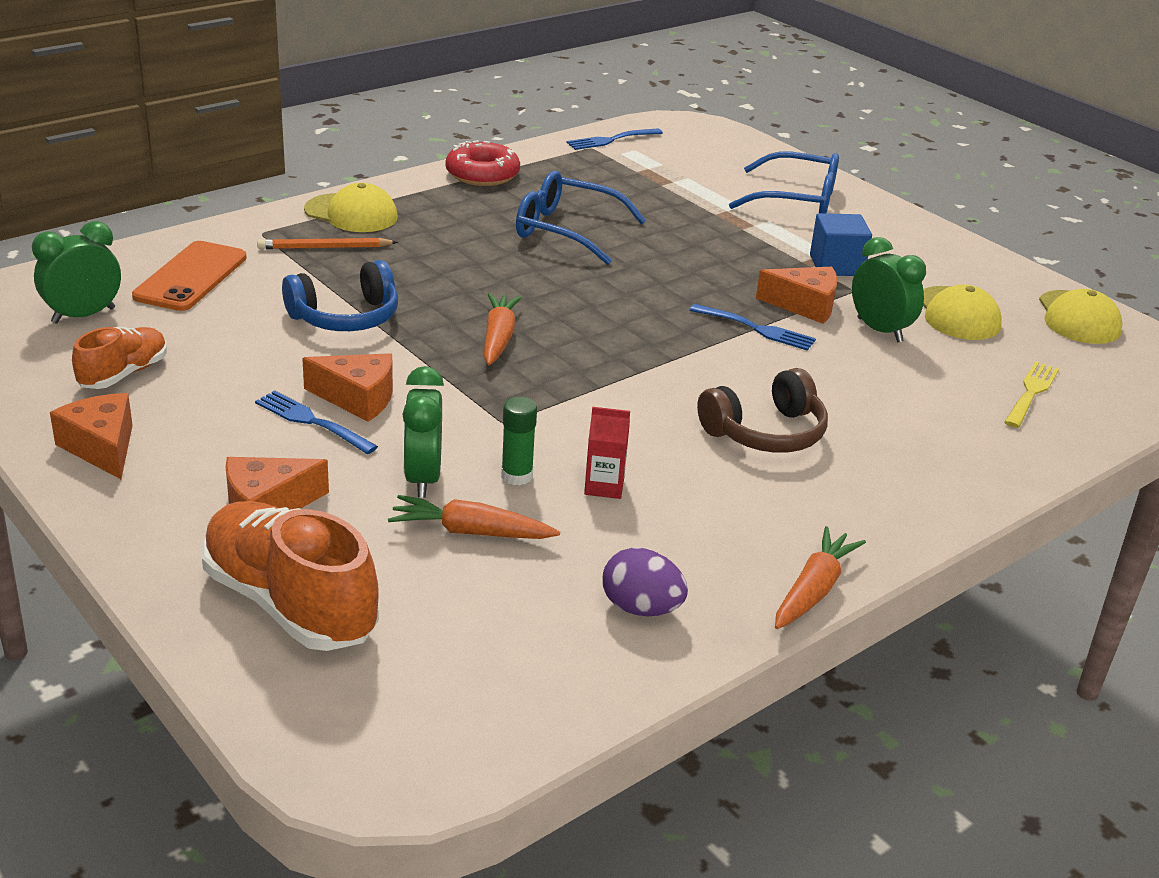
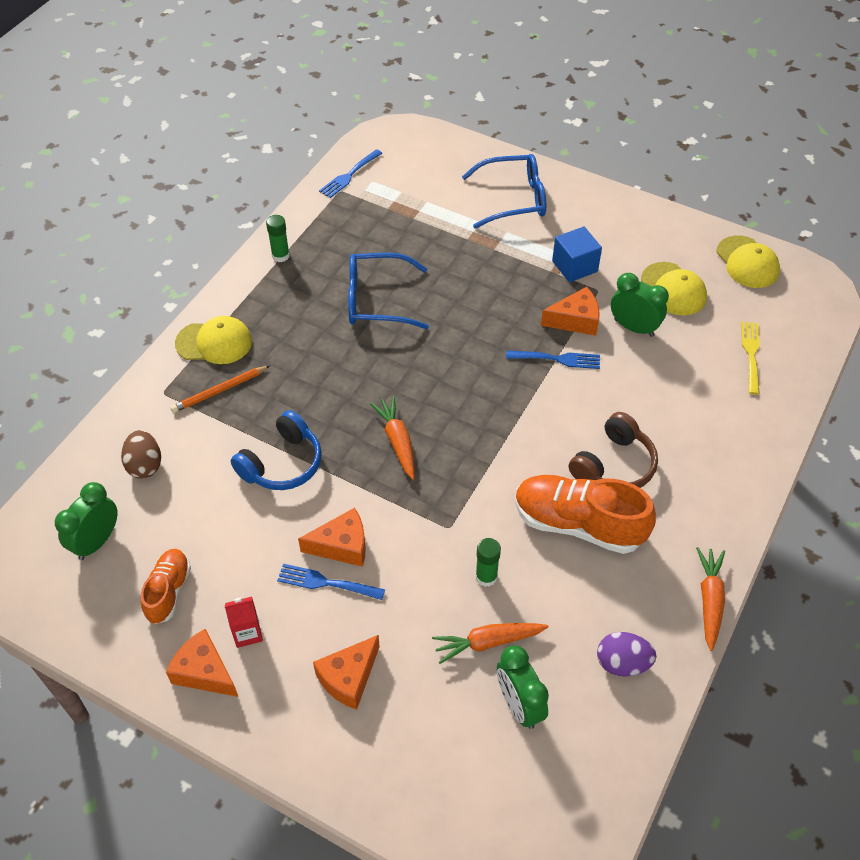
camera: 20 degrees left, 20 degrees up
orange phone [132,241,247,311] -> brown egg [121,430,161,479]
orange shoe [202,501,379,651] -> orange shoe moved to [515,475,656,554]
green clock [402,366,444,498] -> green clock moved to [497,645,549,729]
red donut [445,140,520,186] -> green glue stick [266,215,290,262]
red carton [584,407,630,499] -> red carton moved to [225,597,263,648]

